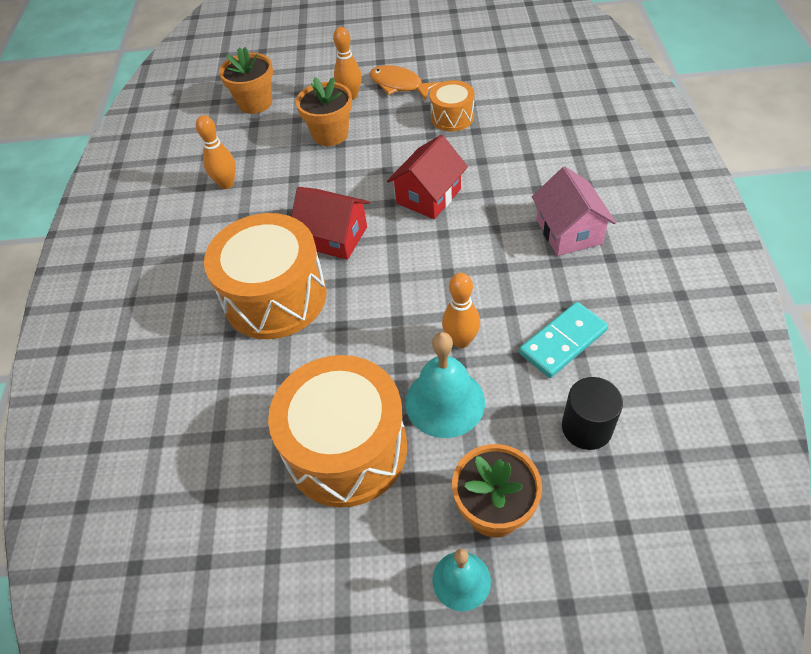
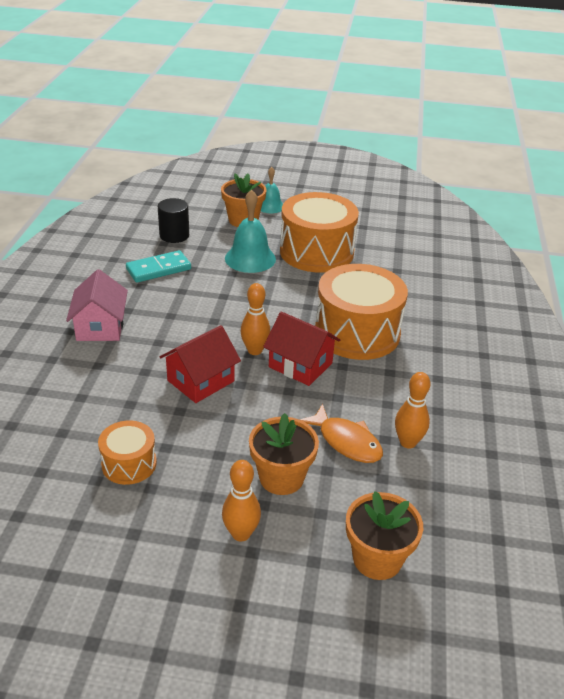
camera: 175 degrees left, 15 degrees down
orange fish [369,65,441,101] -> orange fish moved to [300,404,383,463]
orange bowling pin [442,273,480,348] -> orange bowling pin moved to [240,283,270,355]

